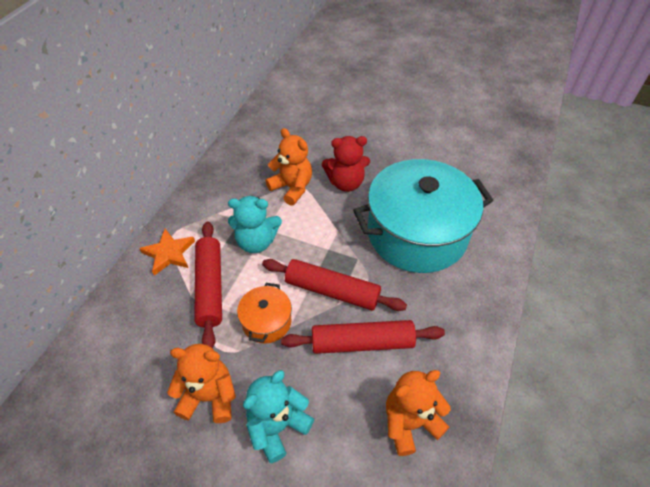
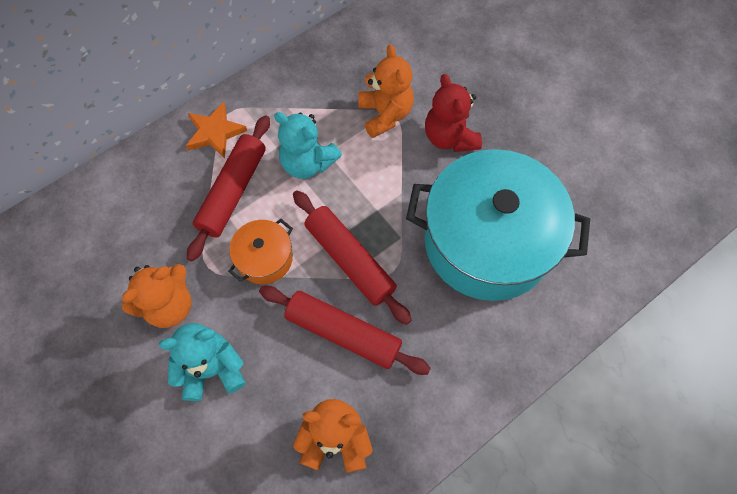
camera: 30 degrees right, 15 degrees up
orange teddy bear [167,344,236,423] -> orange teddy bear turned 105 degrees clockwise [121,264,192,328]
red teddy bear [322,136,370,192] -> red teddy bear turned 45 degrees clockwise [425,74,482,152]

